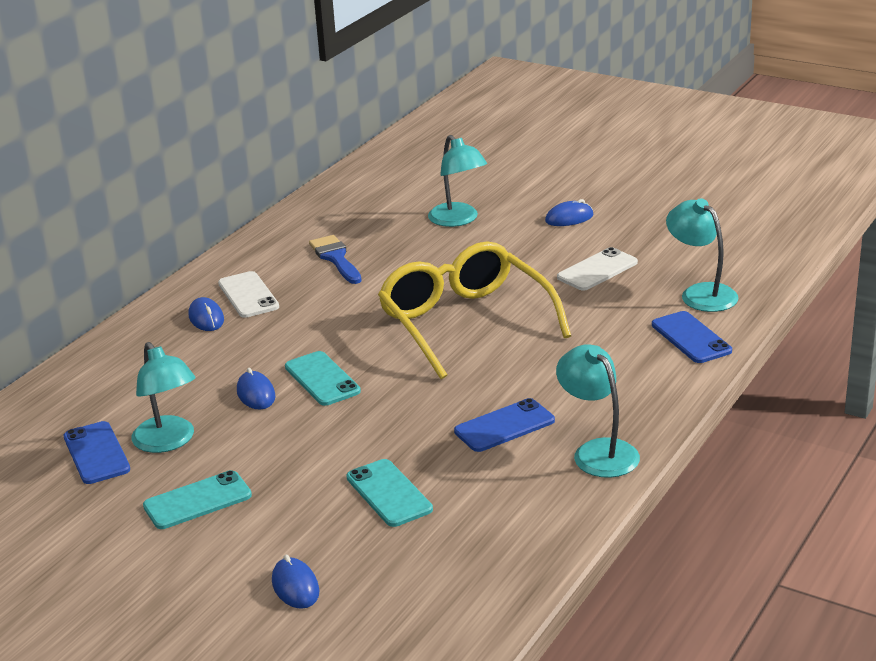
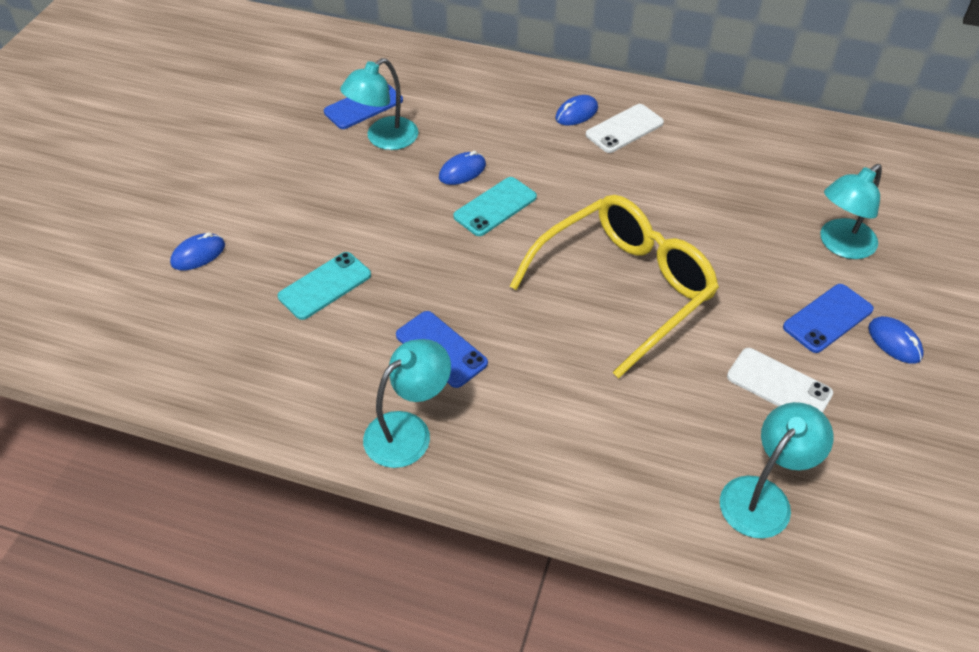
camera: 75 degrees right, 20 degrees up
turquoise phone [143,470,252,529] -> none
blue brush [309,235,362,284] -> none
blue phone [652,311,732,363] -> blue phone moved to [783,284,874,353]

